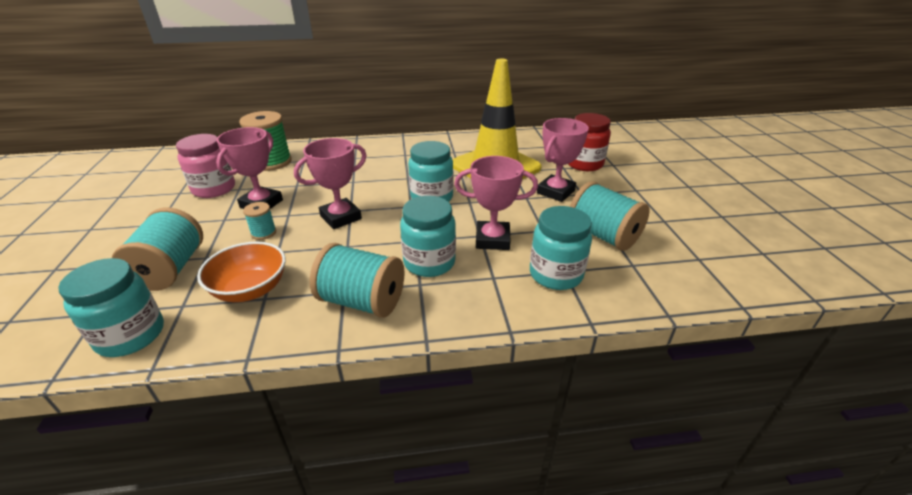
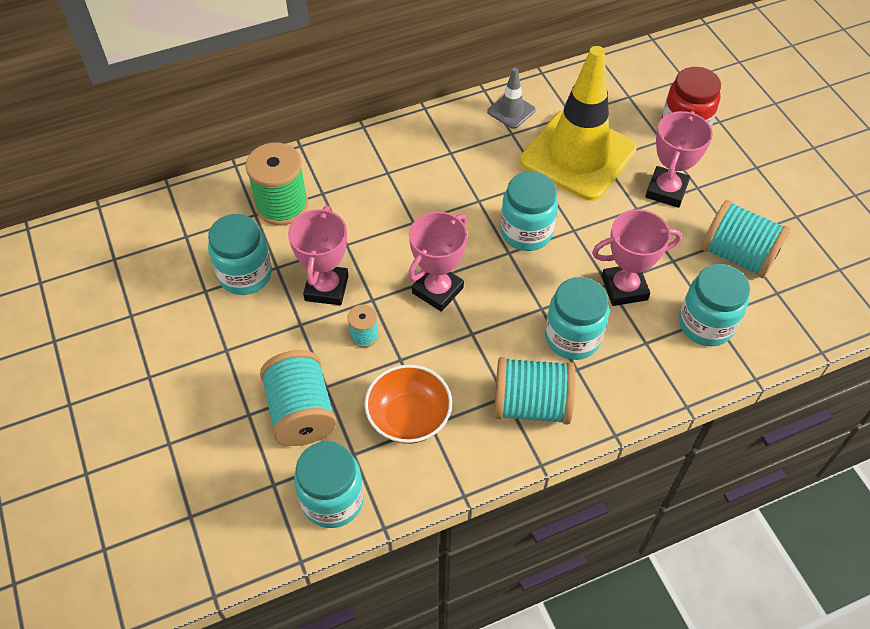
camera: 15 degrees left, 20 degrees up
pink jar [176,134,235,198] -> turquoise jar [208,214,272,295]
none -> grey traffic cone [487,68,535,129]

